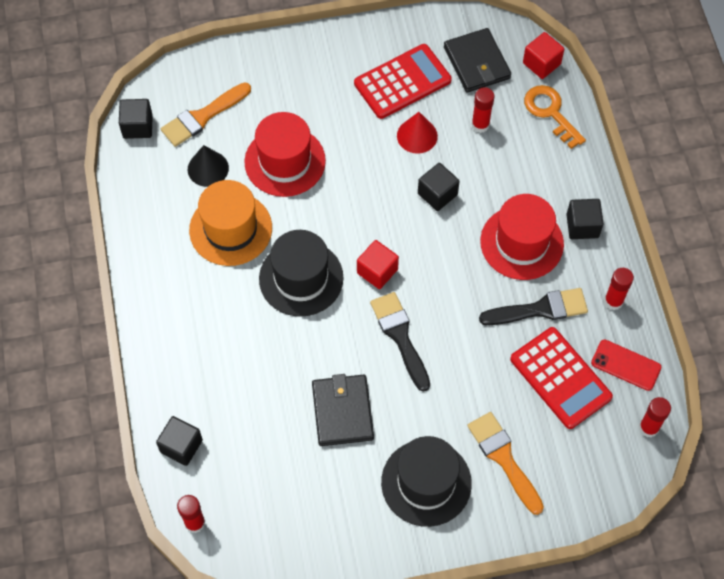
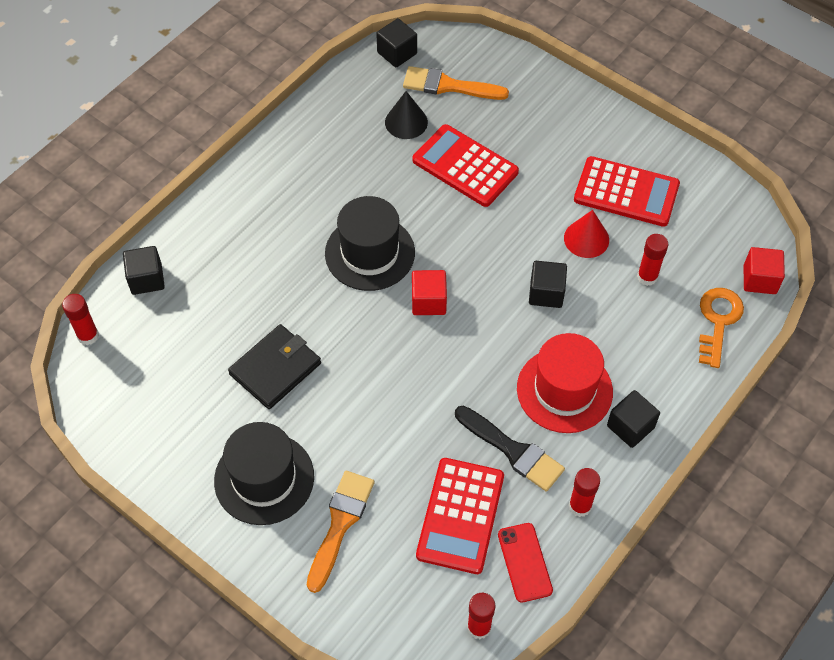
camera: 50 degrees right, 5 degrees down
orange hat [189,180,272,266] -> none
red hat [245,112,326,197] -> red calculator [412,124,519,207]
black brush [370,292,430,392] -> none
black wallet [444,28,511,93] -> none

